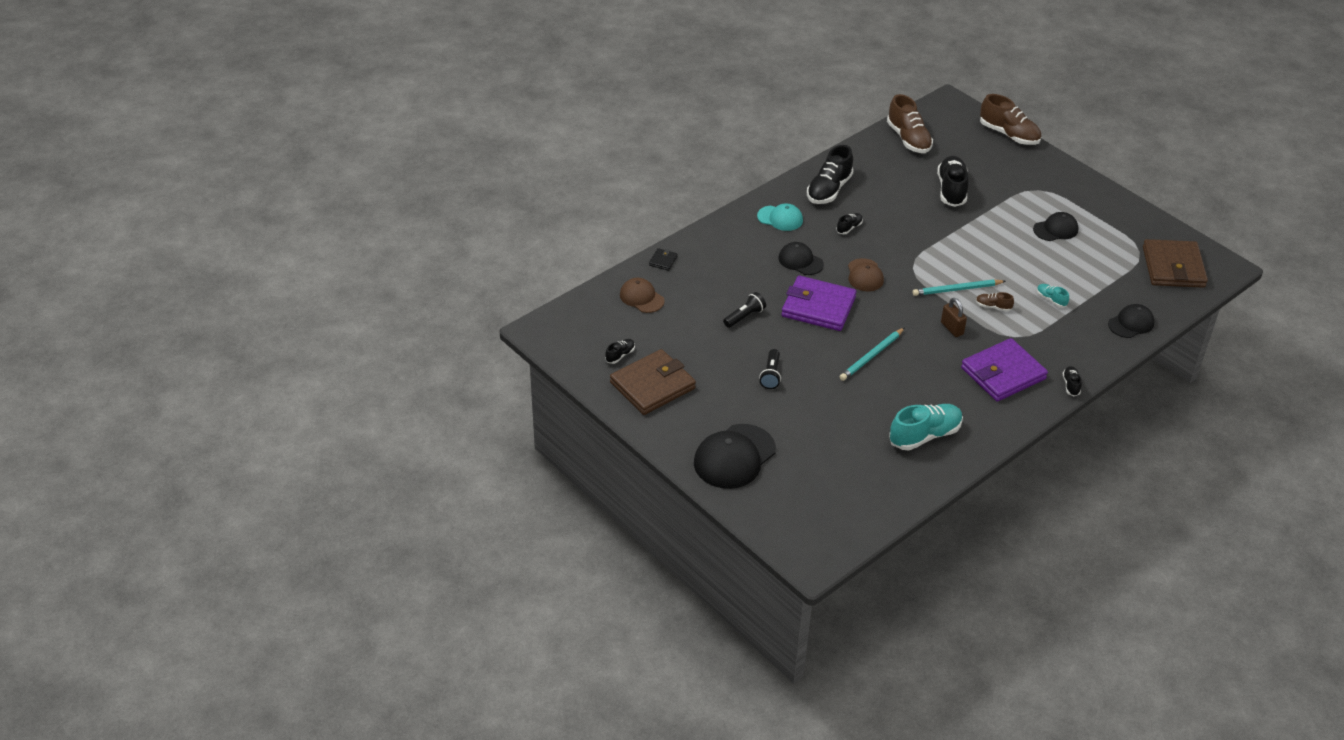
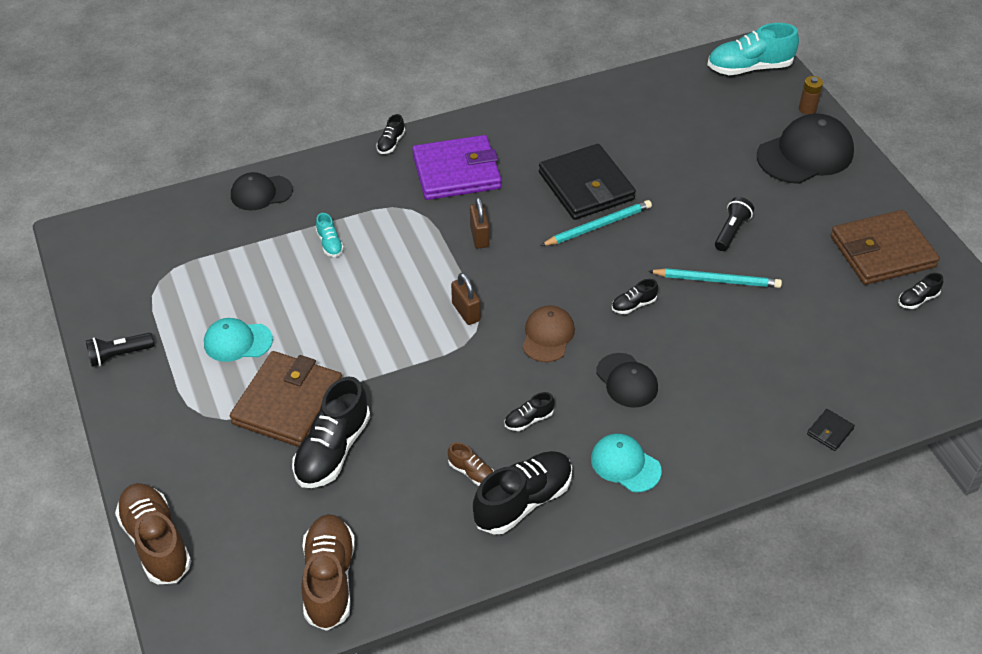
camera: 160 degrees left, 5 degrees up
brown cap [620,278,665,313] -> none
black flashlight [723,292,766,328] -> black flashlight moved to [86,333,154,367]
purple wallet [782,276,856,331] -> black shoe [612,279,658,314]
turquoise shoe [889,404,963,450] -> turquoise shoe moved to [708,23,799,75]
turquoise pencil [912,280,1006,296] -> turquoise pencil moved to [649,268,782,288]
brown shoe [976,292,1014,312] -> brown shoe moved to [448,442,494,486]
black cap [1033,212,1078,241] -> turquoise cap [204,318,273,362]
brown wallet [1143,239,1208,288] -> brown wallet moved to [230,351,342,447]
none -> brown padlock [451,273,481,325]
none -> black wallet [539,144,636,220]
none -> brown battery [799,76,823,115]

